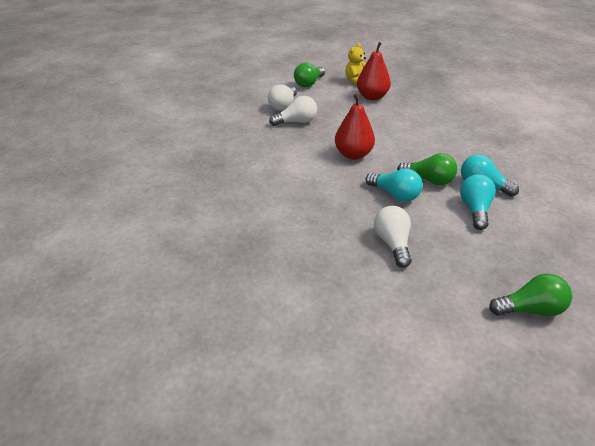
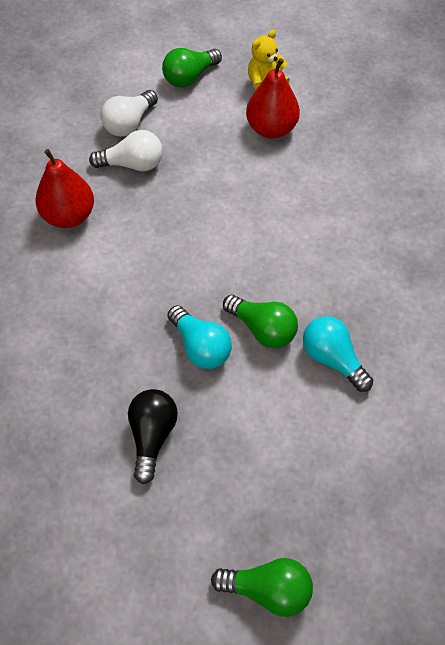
camera: 15 degrees right, 20 degrees up
red pear [335,94,375,160] -> red pear moved to [35,149,94,228]
white light bulb [374,206,412,268] -> black light bulb [128,389,178,484]
turquoise light bulb [460,174,496,230] -> none

